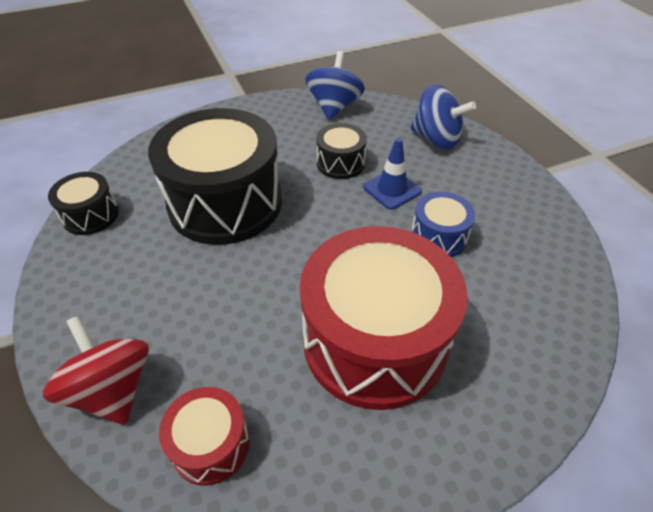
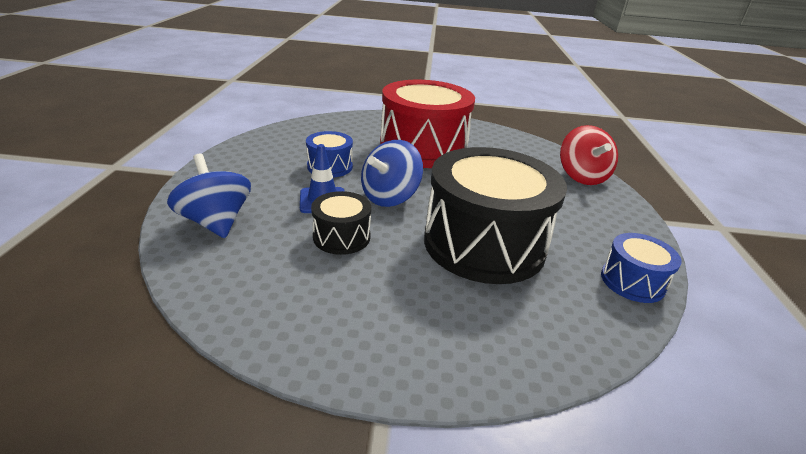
camera: 155 degrees left, 15 degrees down
black drum [48,172,119,235] -> blue drum [601,233,681,303]
red drum [159,387,250,485] -> none
blue spinning top [305,51,365,120] -> blue spinning top moved to [361,140,423,207]

